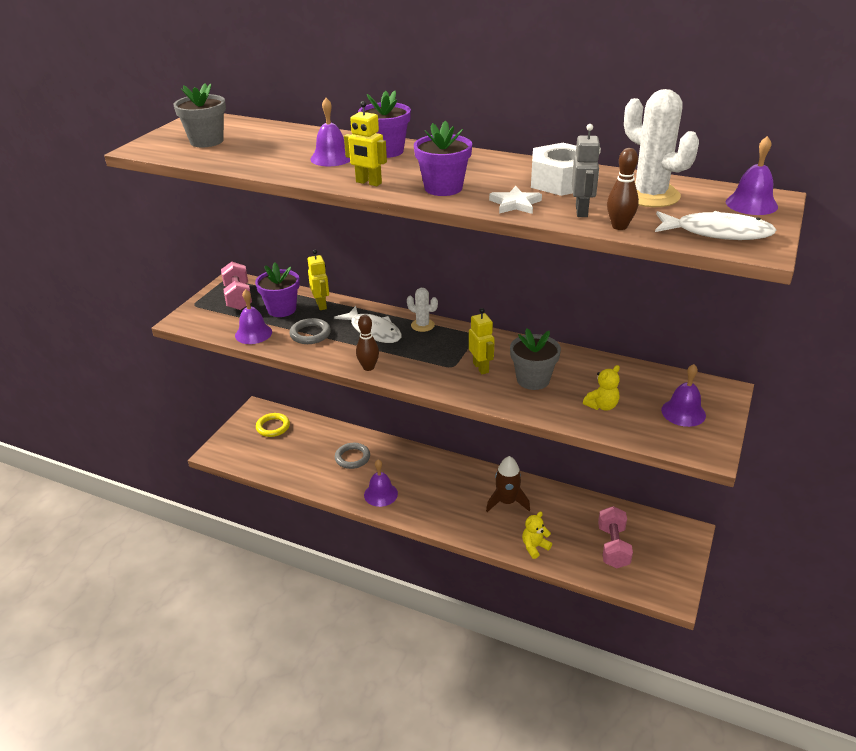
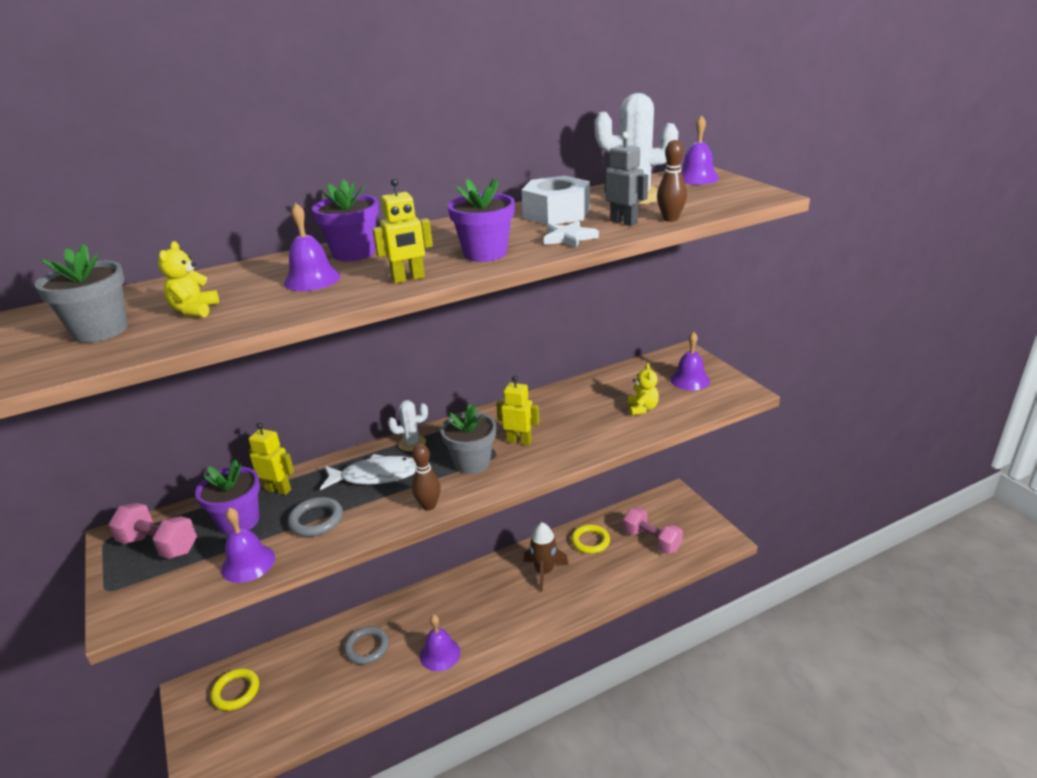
camera: 50 degrees left, 5 degrees down
grey flower pot [510,328,561,390] -> grey flower pot moved to [440,404,496,474]
yellow teddy bear [522,512,552,559] -> yellow teddy bear moved to [158,241,219,317]
white fish [655,211,776,240] -> none
none -> yellow ring [571,524,610,554]

